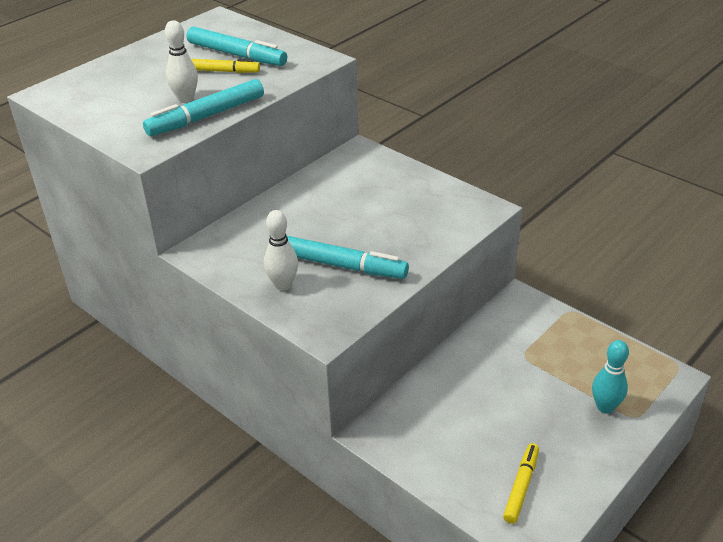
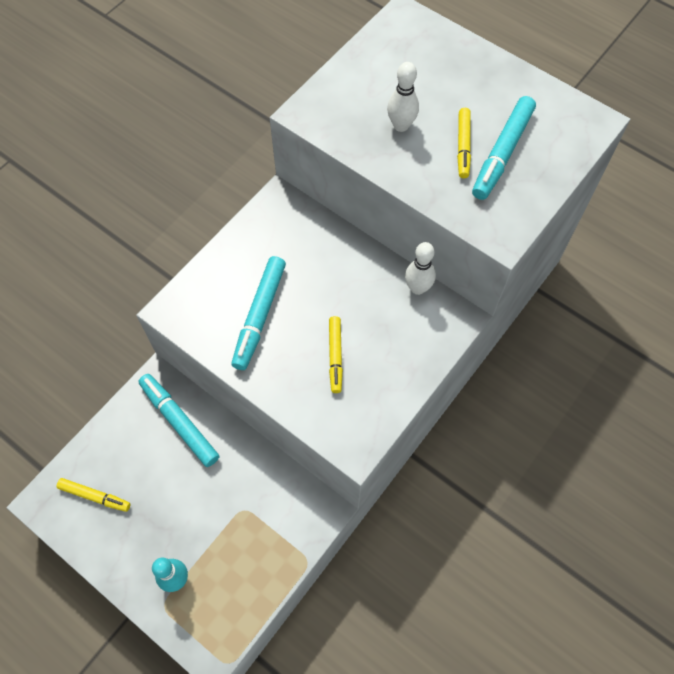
camera: 85 degrees right, 25 degrees up
turquoise marker [143,79,264,136] -> turquoise marker moved to [138,374,219,467]
white bowling pin [264,210,298,291] -> white bowling pin moved to [405,242,436,295]
none -> yellow marker [329,316,343,393]

